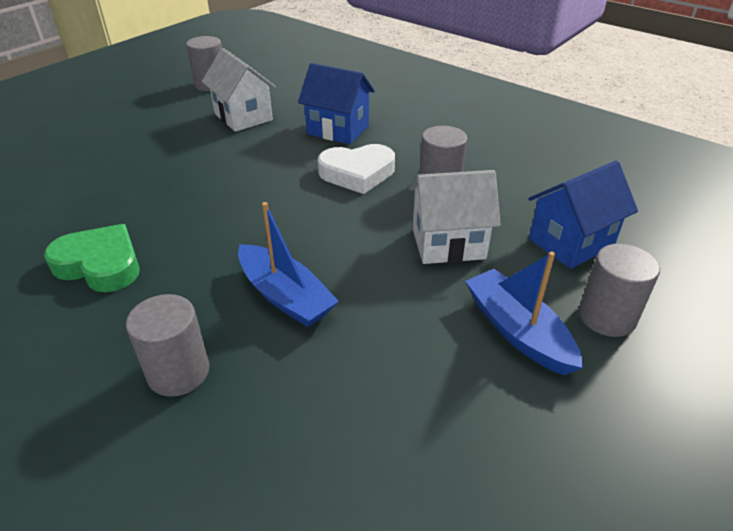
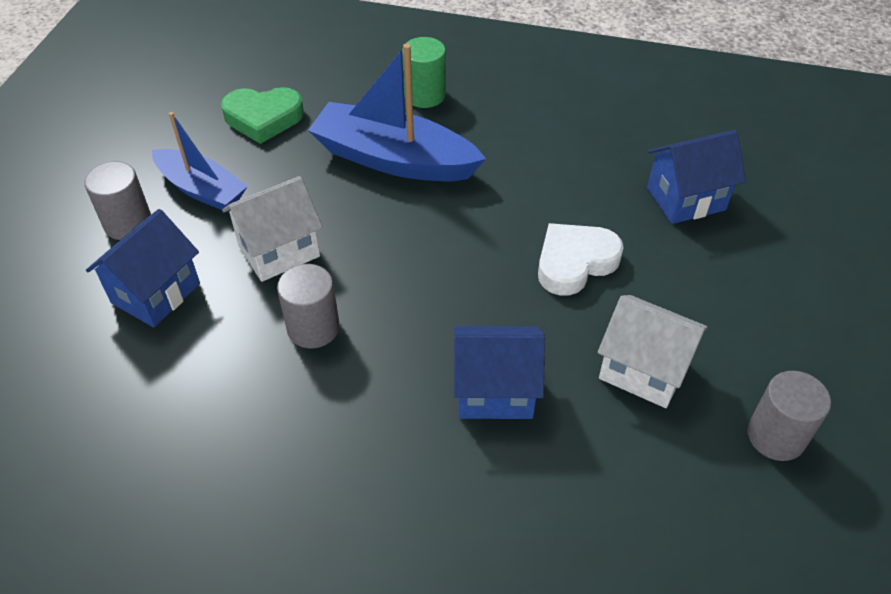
camera: 155 degrees right, 10 degrees up
green heart [44,224,140,292] -> green heart moved to [221,87,304,144]
grey cylinder [126,294,209,397] -> green cylinder [402,37,446,108]
blue boat [238,202,339,327] -> blue boat [308,43,486,181], size x1.58
white heart [318,144,395,194] -> white heart moved to [538,223,624,296]
none -> blue house [647,130,746,224]

